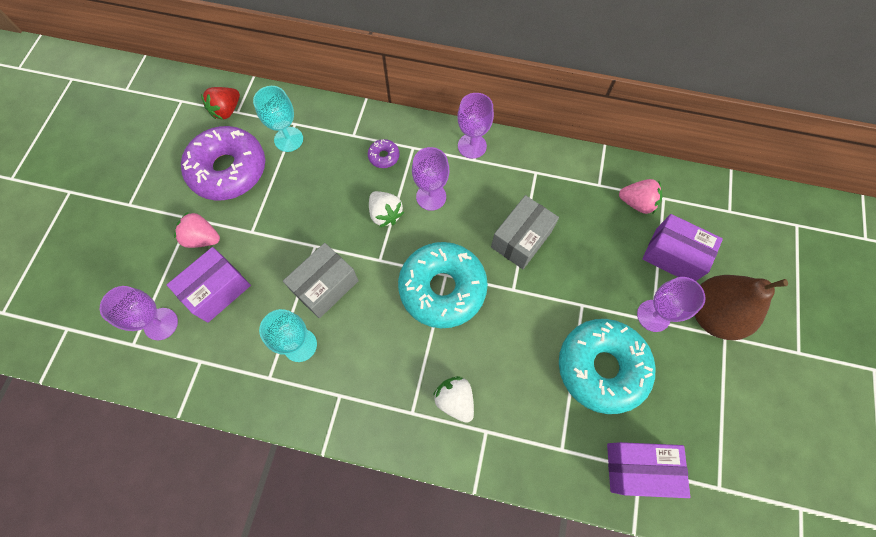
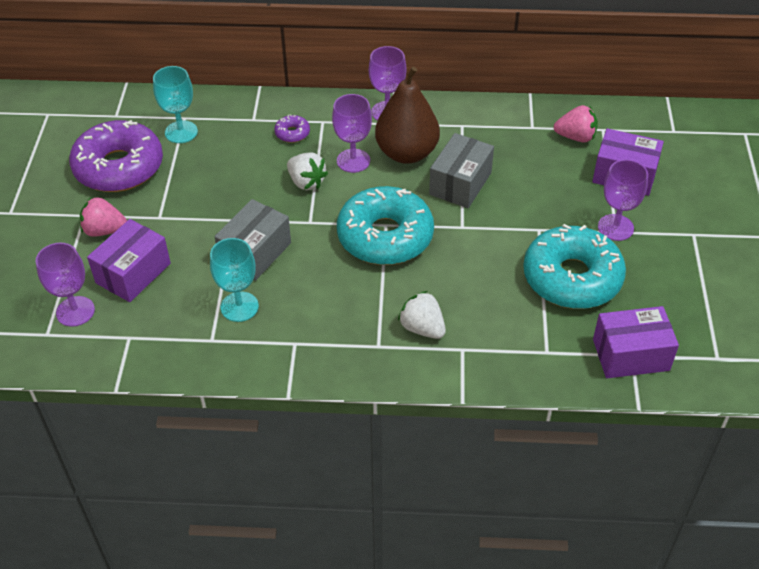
camera: 10 degrees left, 20 degrees down
red strawberry [201,87,240,120] -> none
brown pear [694,275,788,340] -> brown pear moved to [375,67,440,164]

